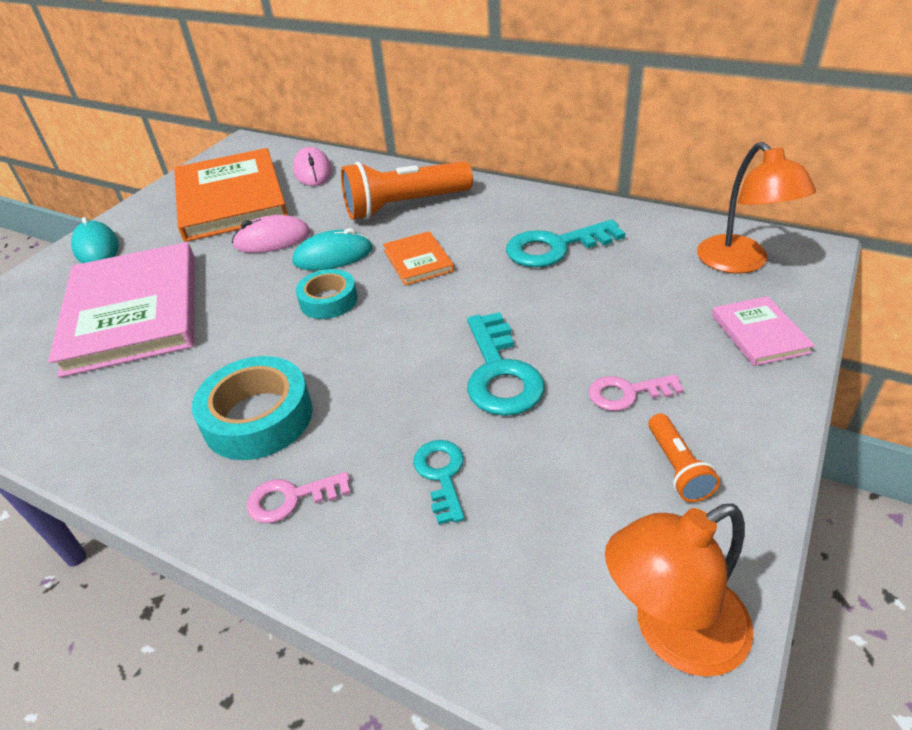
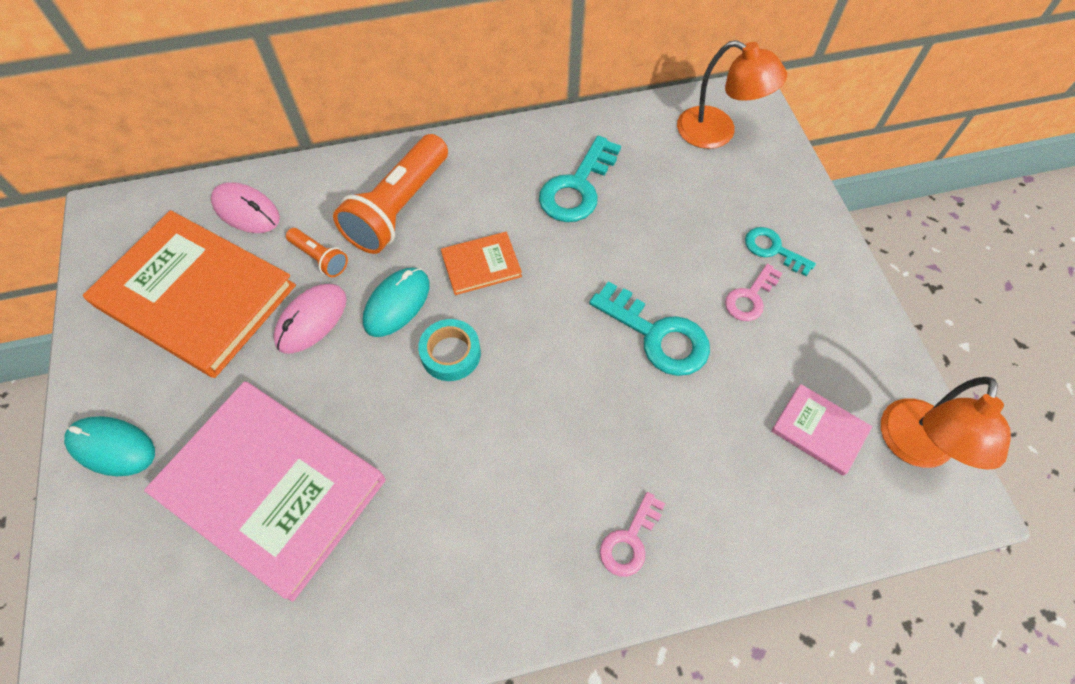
camera: 45 degrees left, 20 degrees up
turquoise tape [192,356,312,460] -> none
orange book [383,231,454,286] -> orange book turned 45 degrees counterclockwise [441,232,522,295]
turquoise key [413,440,465,525] -> turquoise key moved to [745,227,816,276]
orange flashlight [648,413,720,502] -> orange flashlight moved to [286,228,348,277]
pink book [712,296,815,366] -> pink book moved to [771,384,872,476]

